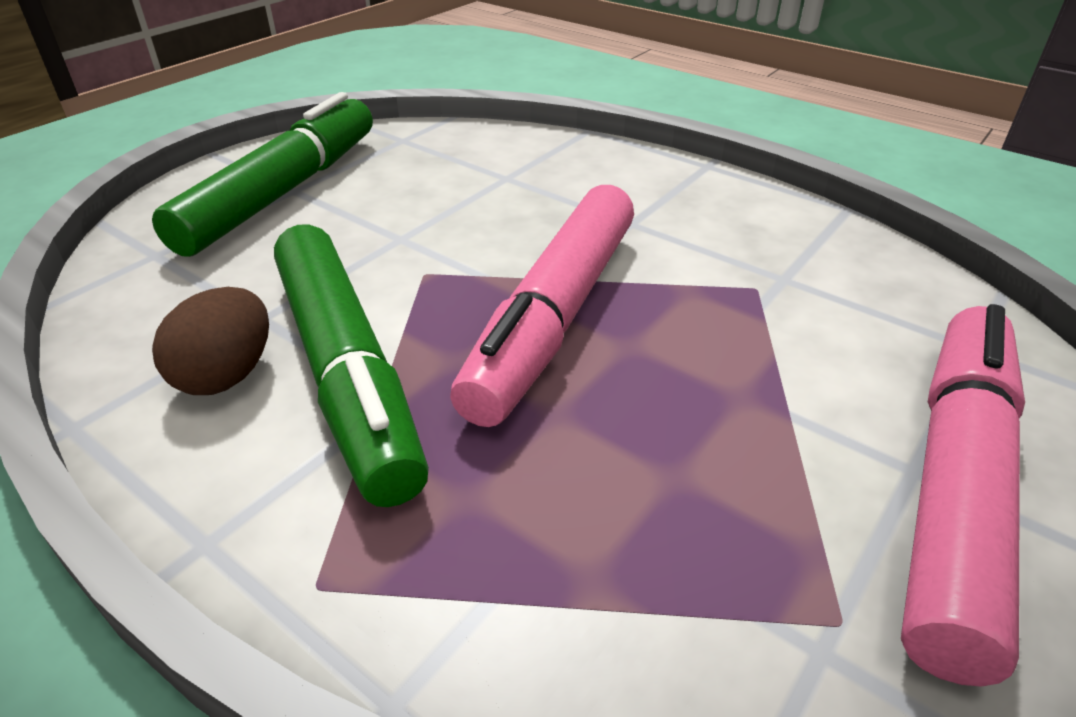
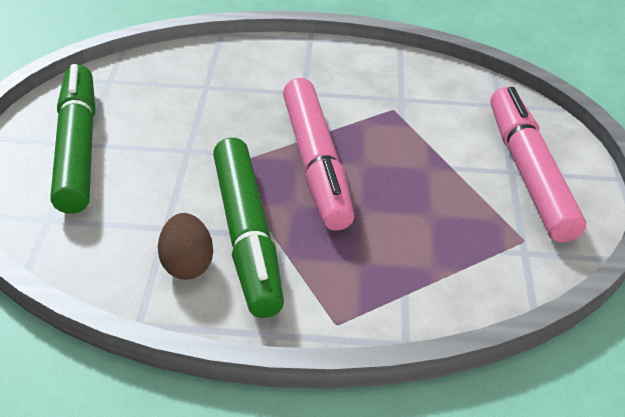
camera: 35 degrees left, 5 degrees up
green marker [274,224,429,507] -> green marker turned 45 degrees clockwise [213,138,284,318]

